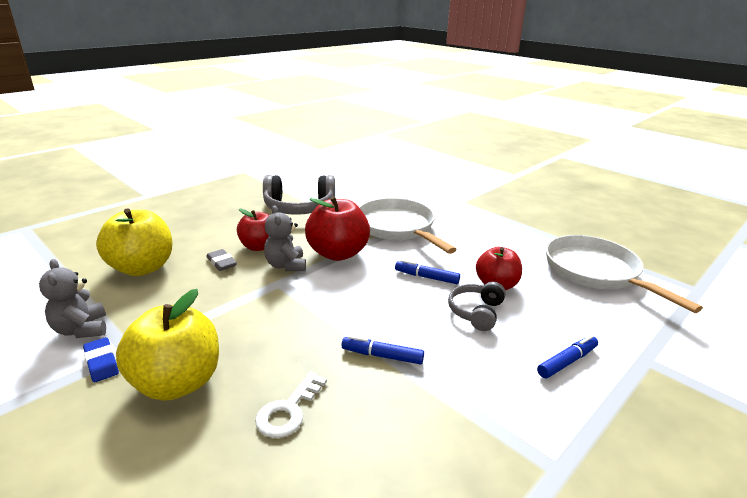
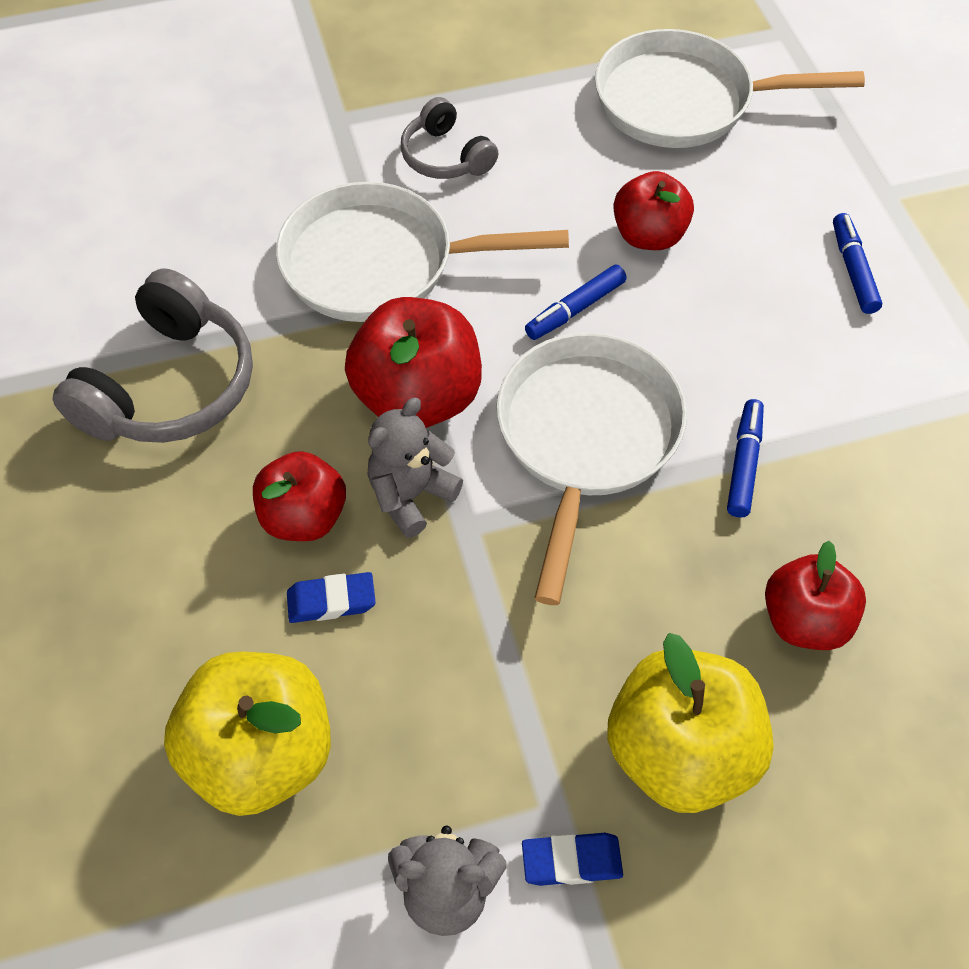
camera: 60 degrees left, 30 degrees up
grey eraser [206,249,237,271] -> blue eraser [287,572,376,623]
white key [255,372,327,438] -> red apple [765,541,866,650]
grey teddy bear [264,206,306,271] -> grey teddy bear turned 120 degrees clockwise [368,398,463,538]
blue marker [342,335,424,364] -> blue marker turned 150 degrees clockwise [727,399,764,518]
grey headphones [448,282,506,331] -> grey headphones moved to [400,97,499,179]
none -> white pan [497,333,687,605]

